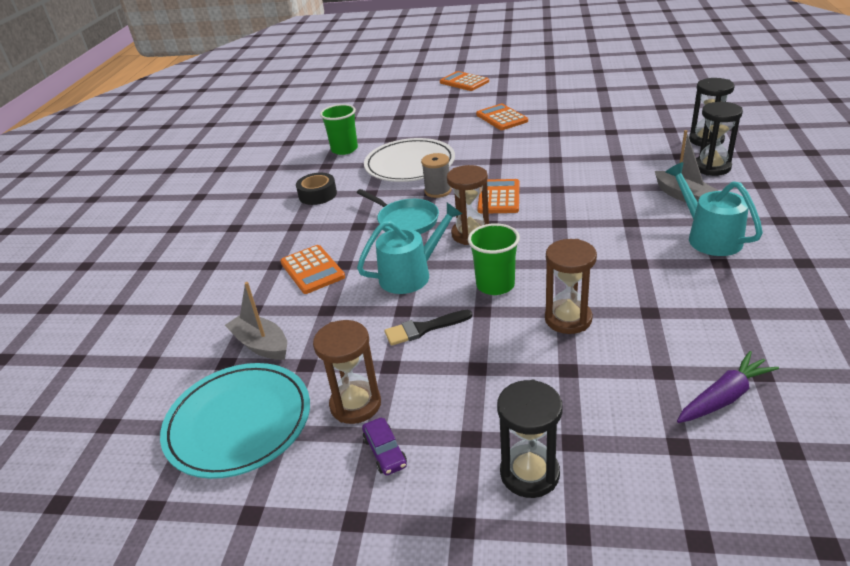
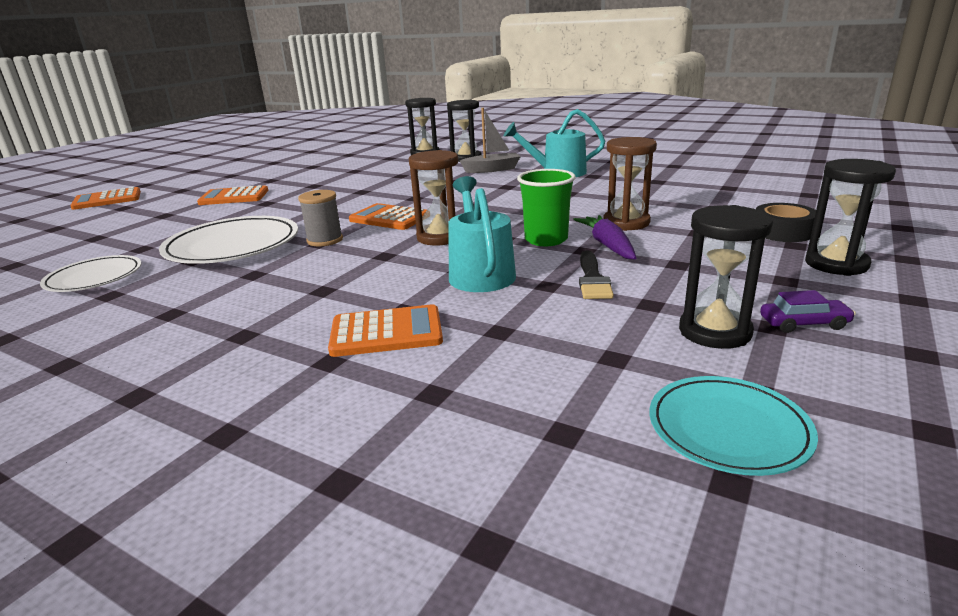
camera: 70 degrees left, 10 degrees down
turquoise plate [160,363,310,479] -> turquoise plate [650,376,818,476], size x0.61
grey boat [225,282,287,360] -> none
black tape [296,173,337,205] -> black tape moved to [756,203,816,242]
brown hourglass [313,320,381,424] -> black hourglass [679,205,773,349]
green cup [320,104,358,155] -> white plate [40,255,142,292]
turquoise pan [357,189,439,234] -> none
purple carrot [677,351,779,423] -> purple carrot moved to [573,215,636,259]

